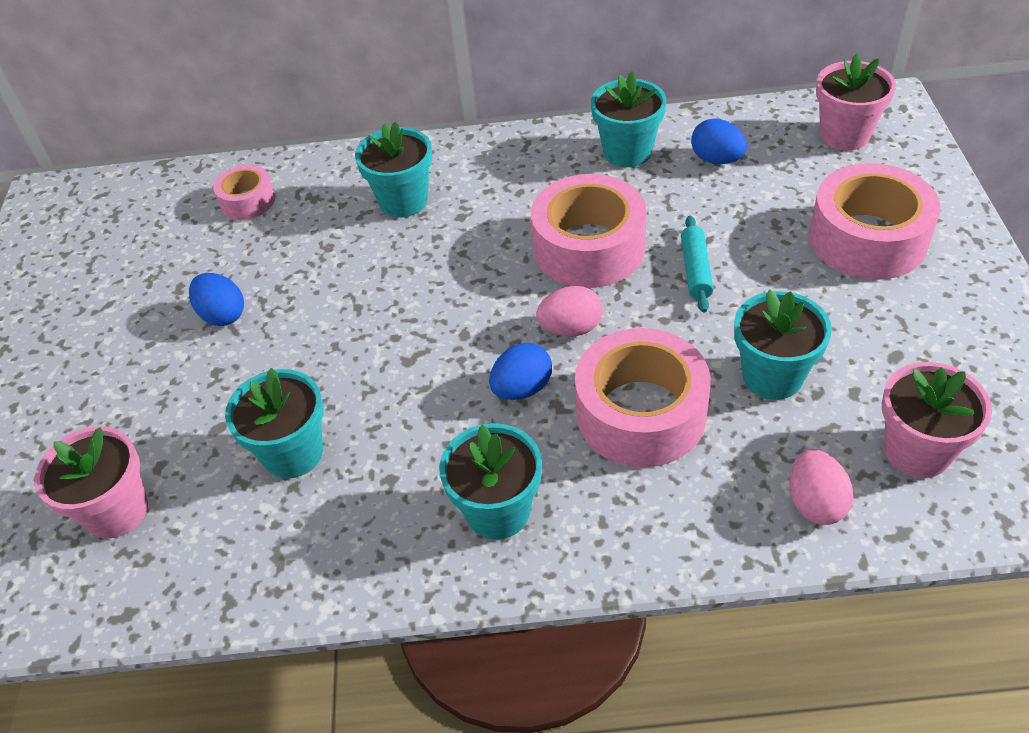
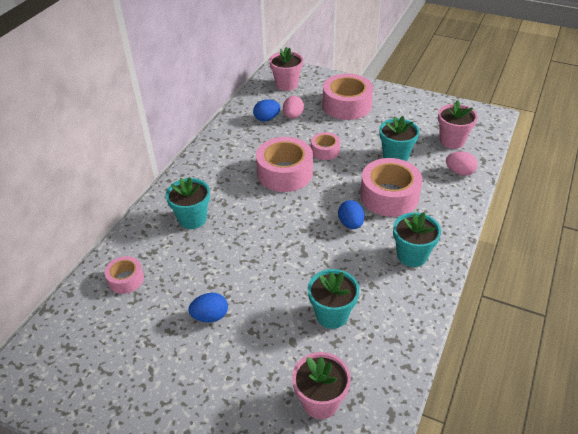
camera: 65 degrees left, 5 degrees down
pink egg [536,286,603,337] -> pink egg moved to [283,96,304,119]
turquoise flower pot [591,71,666,167] -> none
turquoise rolling pin [681,216,713,312] -> pink tape [311,132,340,160]

